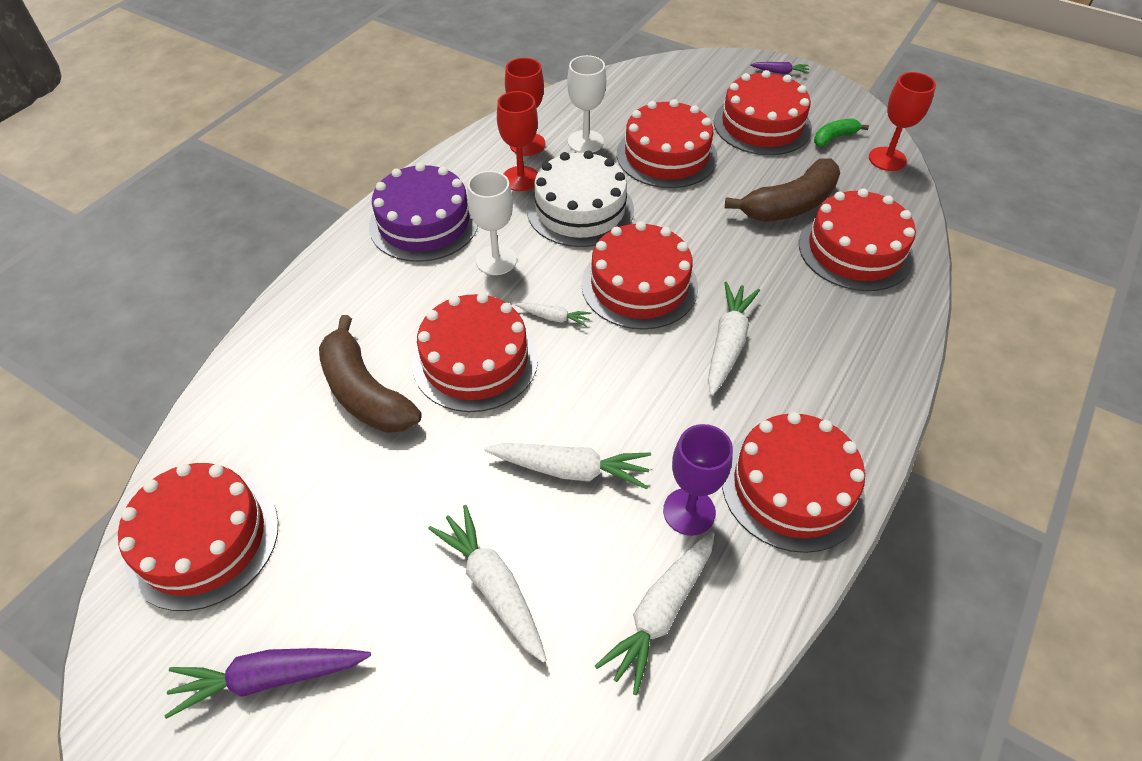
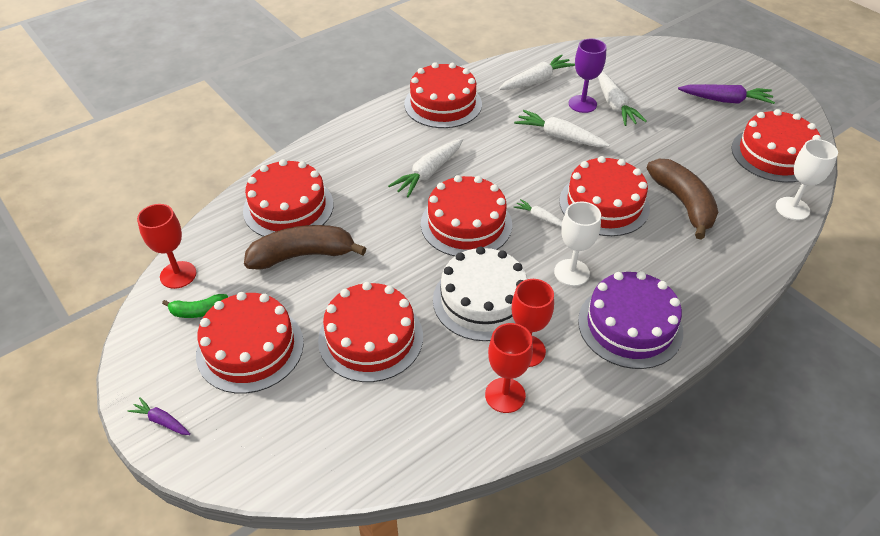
camera: 160 degrees left, 5 degrees down
white goblet [567,55,606,153] -> white goblet moved to [776,139,838,220]
purple goblet [663,424,733,536] -> purple goblet moved to [569,39,607,113]

